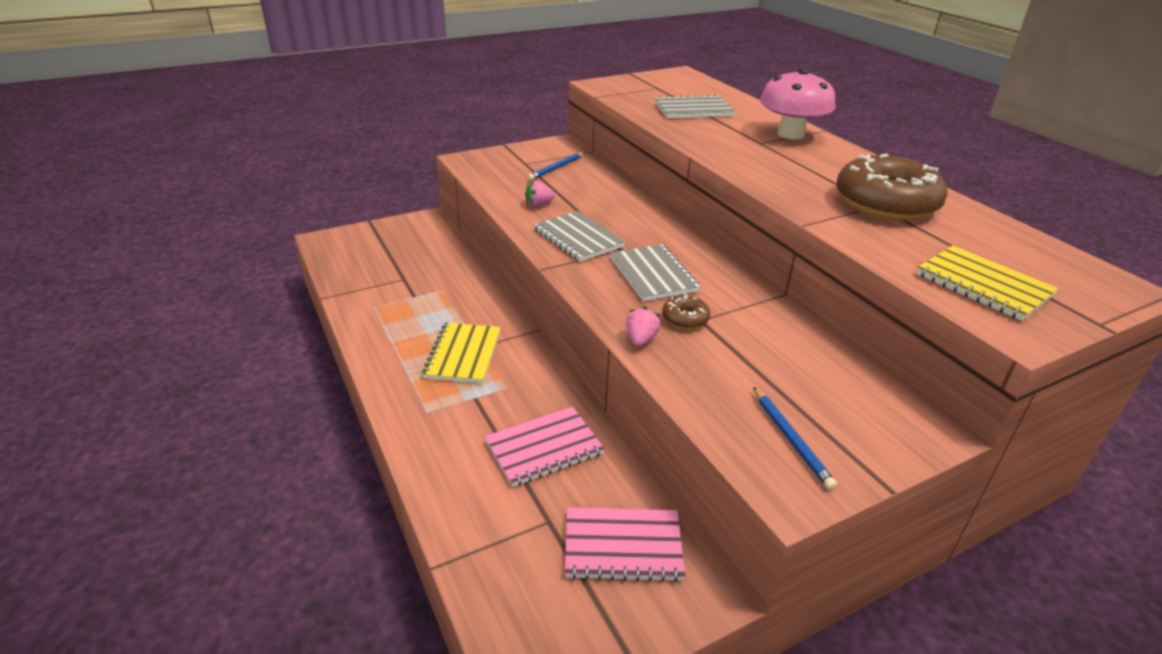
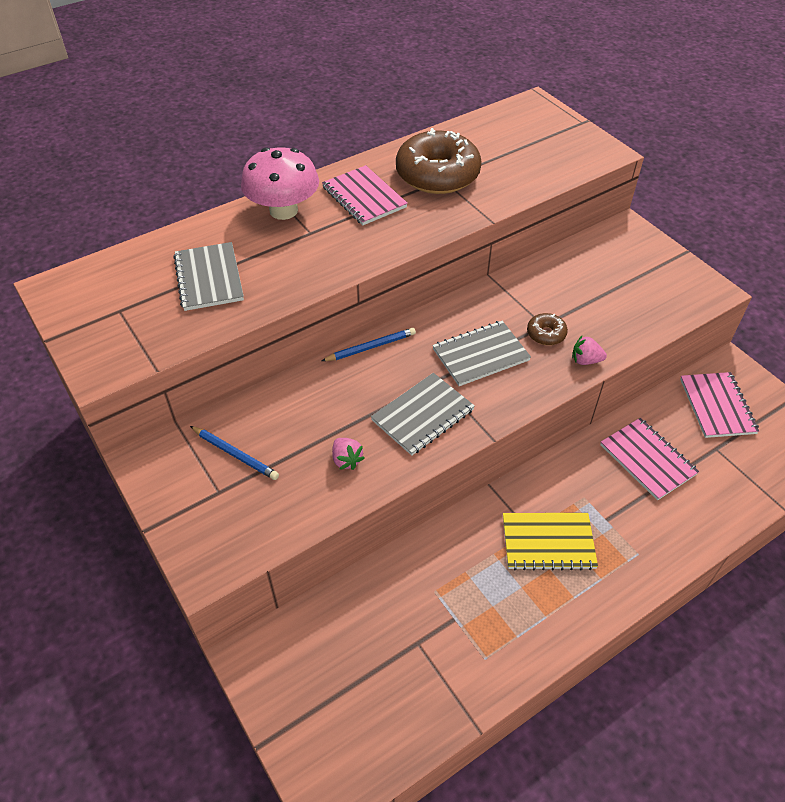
camera: 95 degrees left, 15 degrees up
blue pencil [753,387,837,490] -> blue pencil moved to [322,328,416,361]
yellow notebook [916,245,1059,321] -> none
none -> pink notebook [322,165,408,225]

